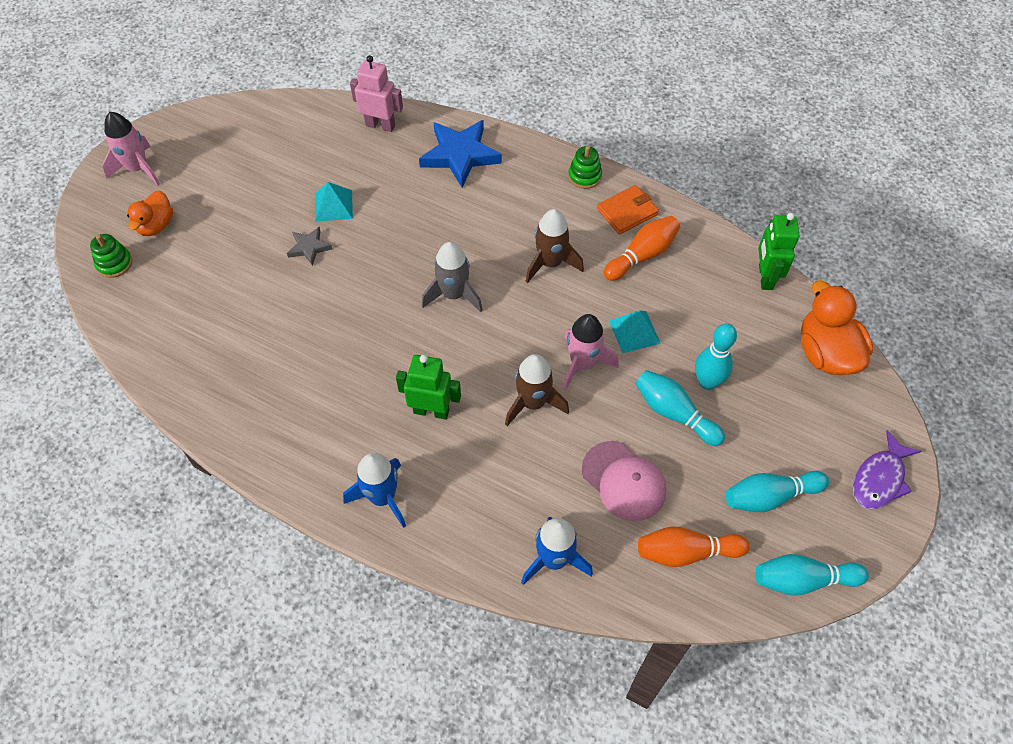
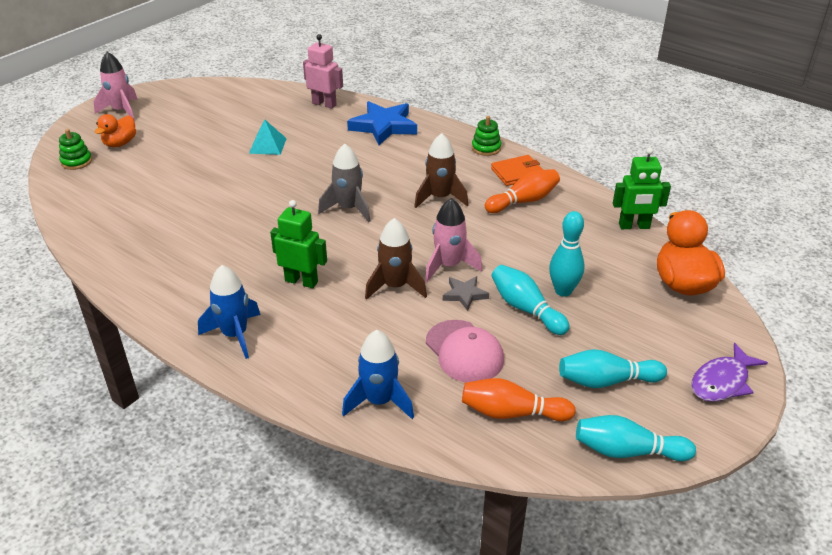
camera: 10 degrees right, 20 degrees down
grey star [287,227,332,266] -> grey star moved to [443,276,489,311]
turquoise pyramid [609,310,661,353] -> none
green robot [758,213,799,290] -> green robot turned 105 degrees counterclockwise [613,148,671,229]

